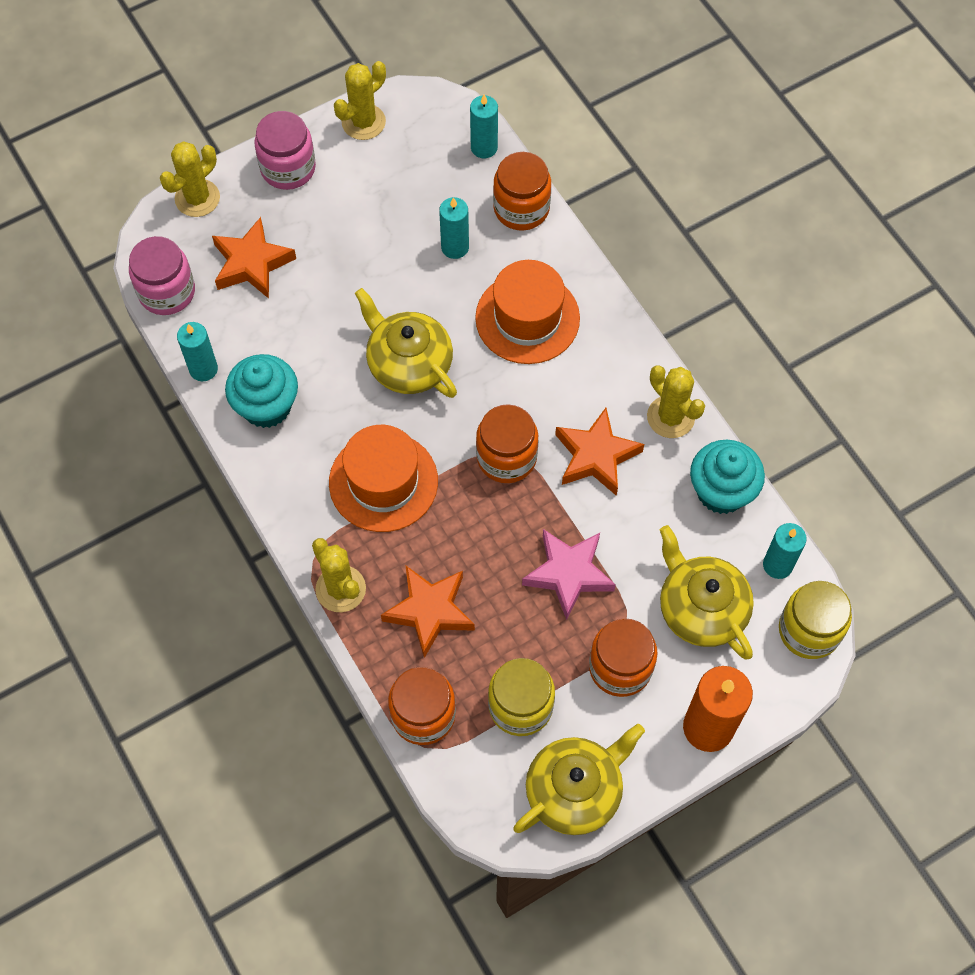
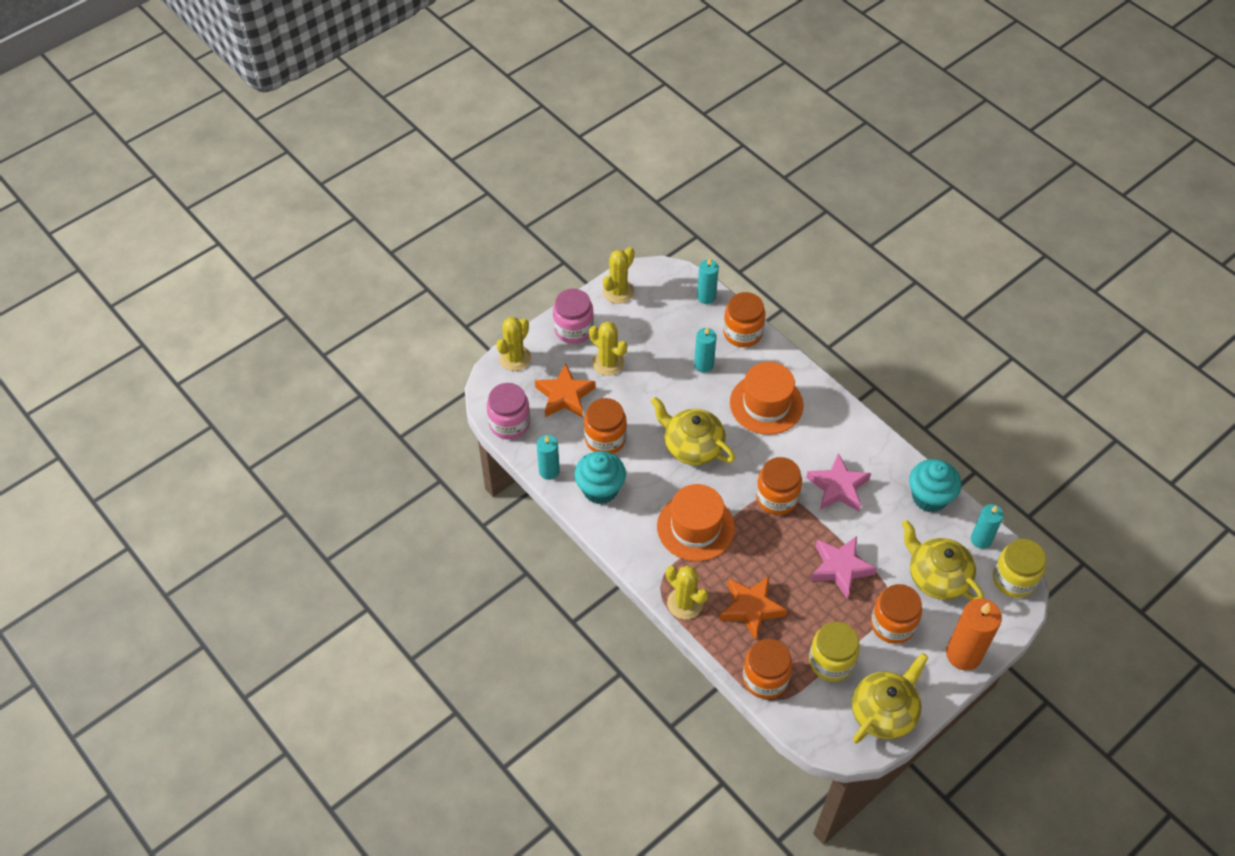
camera: 10 degrees left, 10 degrees down
orange star [555,408,644,496] -> pink star [806,453,871,511]
yellow cactus [647,365,705,438] -> yellow cactus moved to [589,321,627,376]
none -> orange jar [584,398,627,454]

